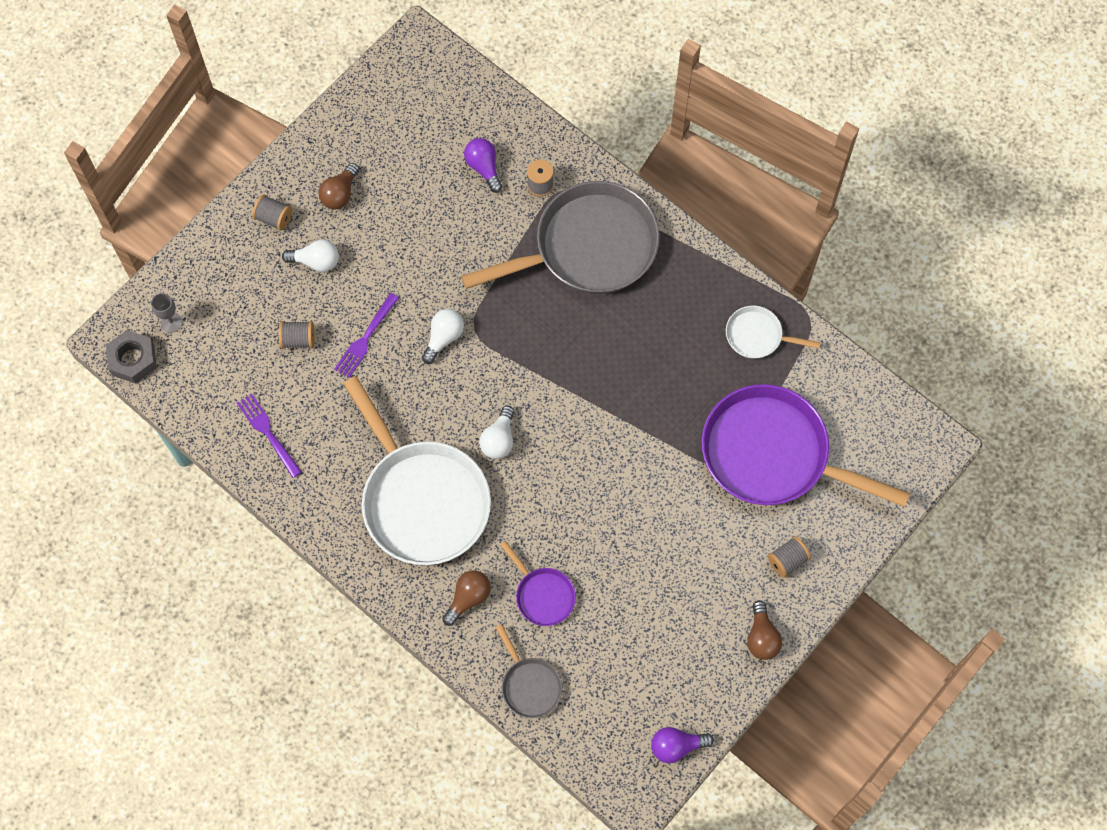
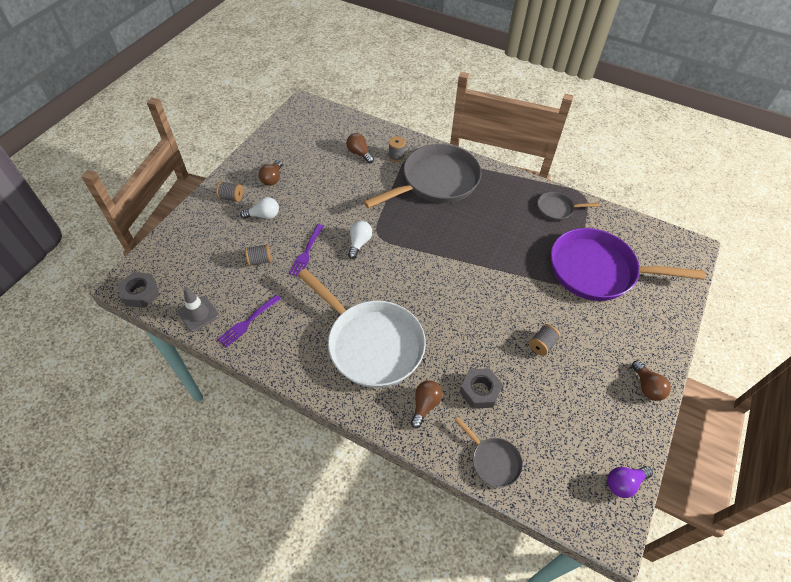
camera: 15 degrees left, 15 degrees down
grey goblet [151,293,183,333] -> none
purple fork [237,393,302,478] -> purple fork turned 90 degrees counterclockwise [217,295,281,348]
purple light bulb [464,138,502,193] -> brown light bulb [346,133,374,163]
white light bulb [479,406,514,459] -> none
purple pan [500,541,576,626] -> grey nut [459,368,503,409]
white pan [726,306,821,359] -> grey pan [537,192,600,221]
grey spool [768,536,811,578] -> grey spool moved to [529,324,560,356]
none -> grey traffic cone [177,287,219,332]

